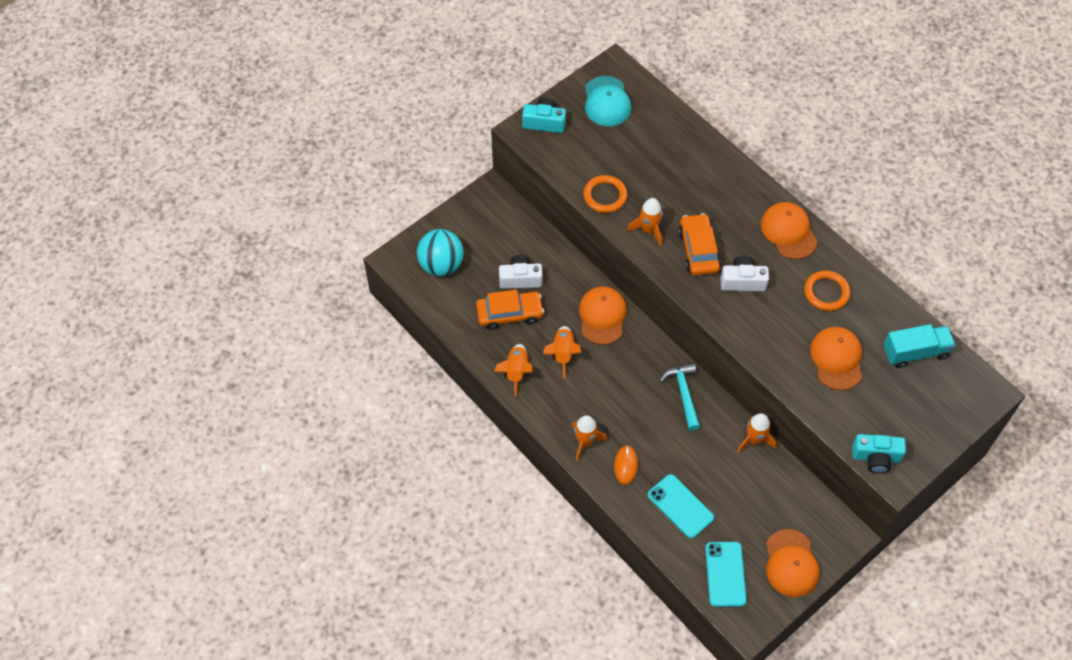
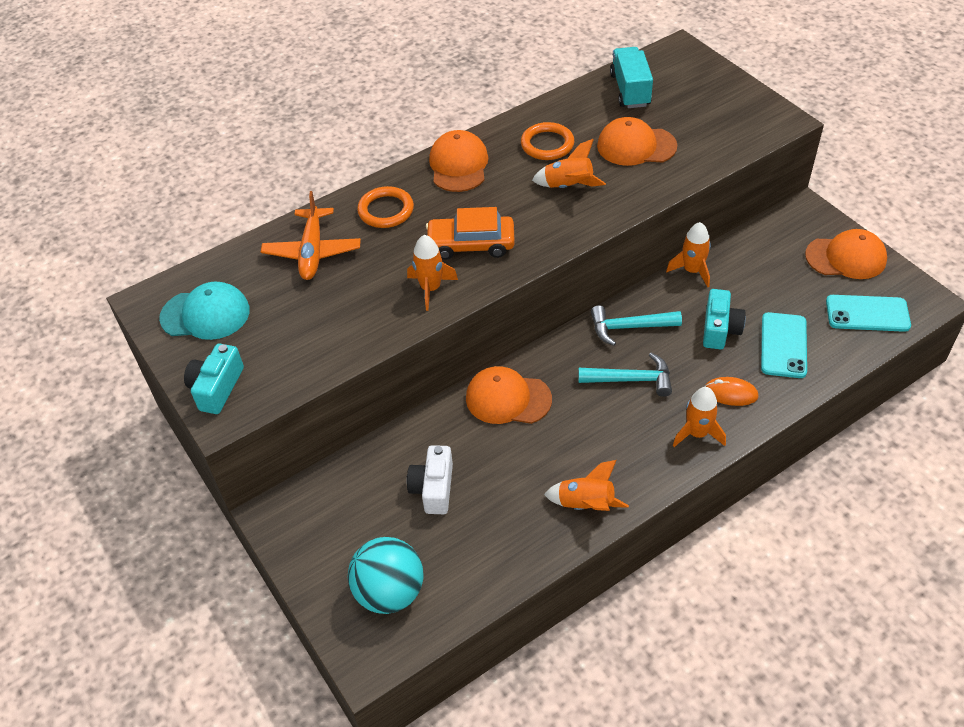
camera: 80 degrees left, 10 degrees down
orange car [476,290,544,330] -> none
orange rocket [543,326,581,378] -> orange rocket moved to [532,139,606,188]
orange ring [583,175,627,213] -> orange ring moved to [357,186,414,228]
turquoise phone [648,474,714,539] -> turquoise phone turned 45 degrees counterclockwise [761,312,807,378]
white camera [721,256,769,291] -> none
orange cap [761,202,818,259] -> orange cap turned 105 degrees clockwise [429,130,488,192]
turquoise camera [852,434,906,474] -> turquoise camera moved to [703,289,746,349]
none -> orange plane [261,191,361,280]
none -> turquoise hammer [578,353,672,397]

